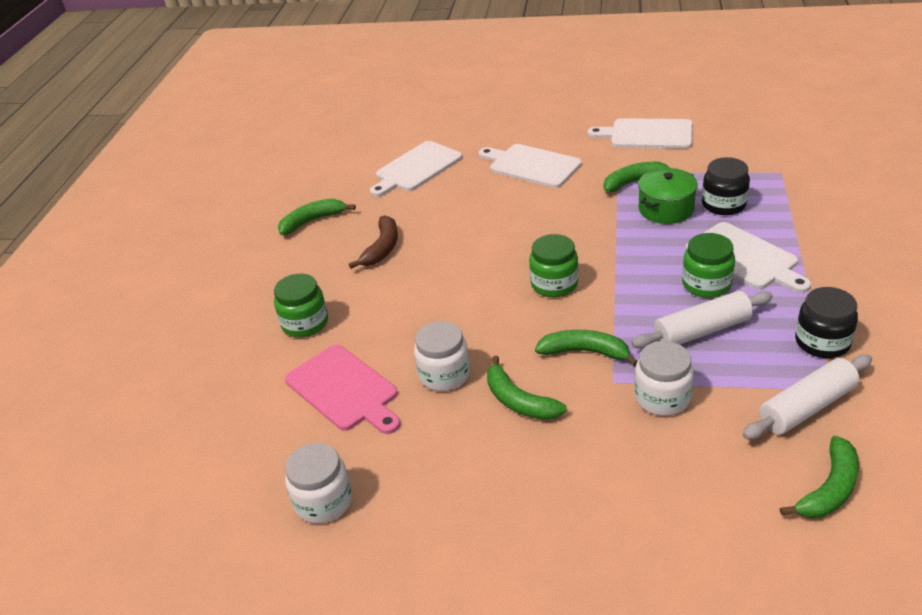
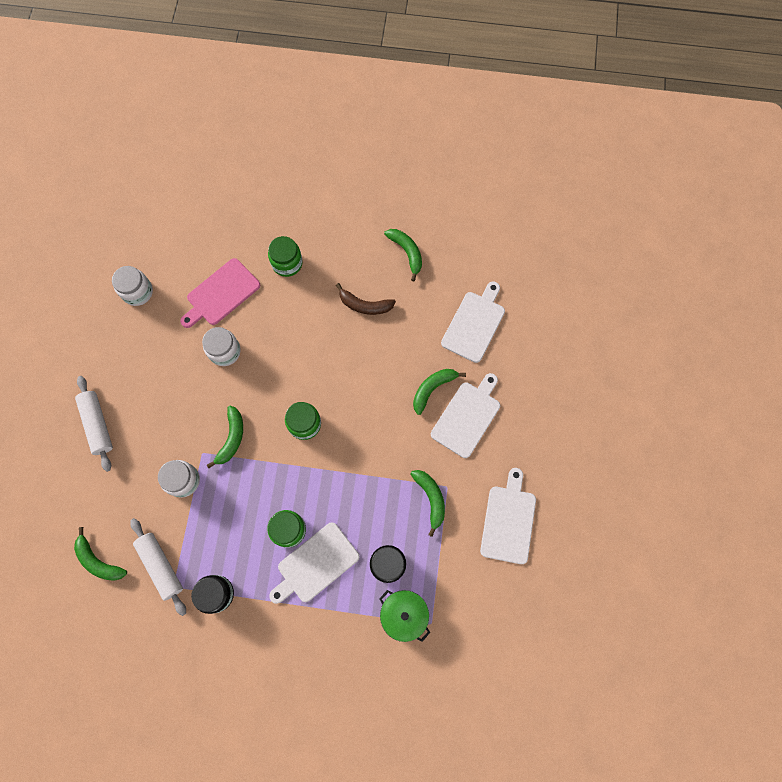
camera: 85 degrees right, 35 degrees up
white cutting board [370,141,462,197] -> white cutting board turned 75 degrees clockwise [441,281,505,363]
green banana [487,356,567,420] -> green banana moved to [413,369,466,415]
white rolling pin [631,291,773,348] -> white rolling pin moved to [75,376,113,472]
green pot [638,168,698,224] -> green pot moved to [379,590,430,642]

